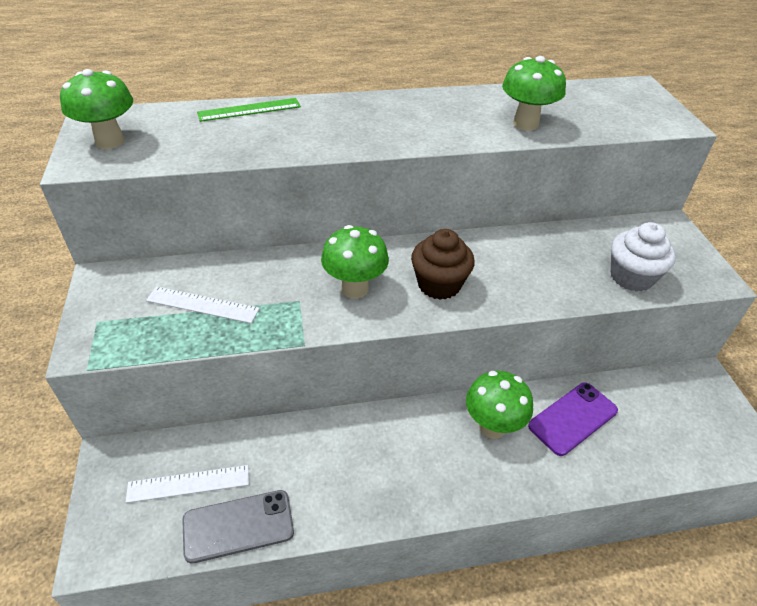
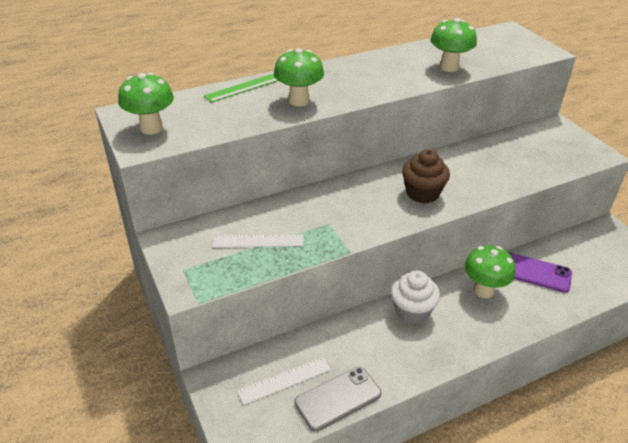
camera: 15 degrees left, 5 degrees down
green mushroom [321,225,389,299] -> green mushroom moved to [274,48,324,106]
purple phone [528,382,618,456] -> purple phone turned 75 degrees clockwise [508,252,572,293]
white cupcake [611,222,676,292] -> white cupcake moved to [391,270,440,324]

